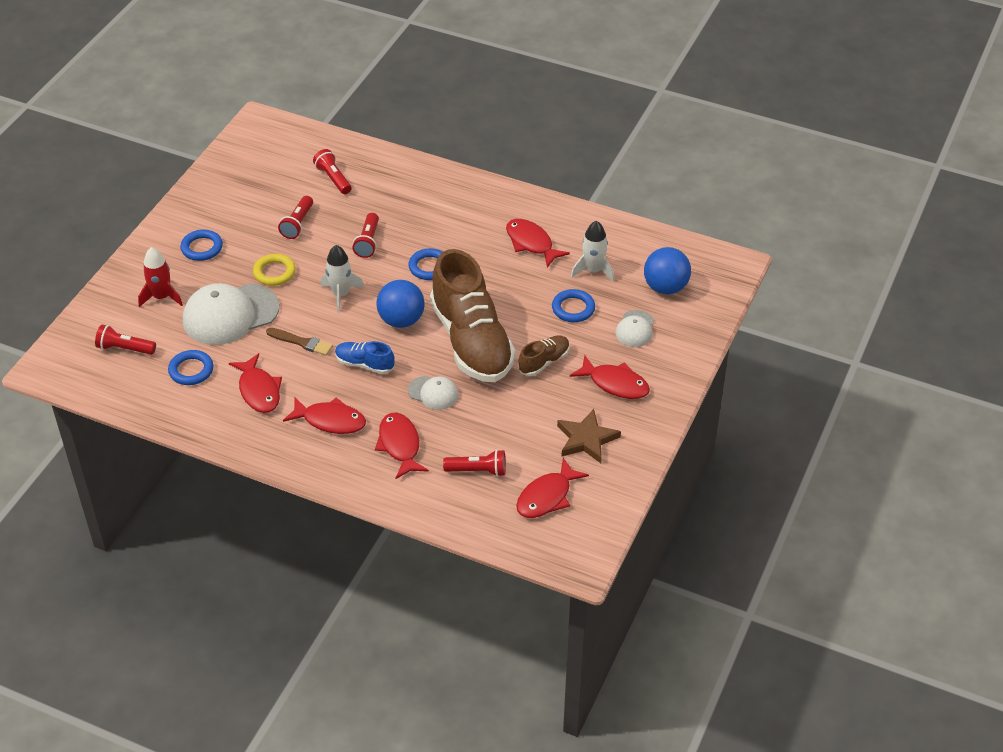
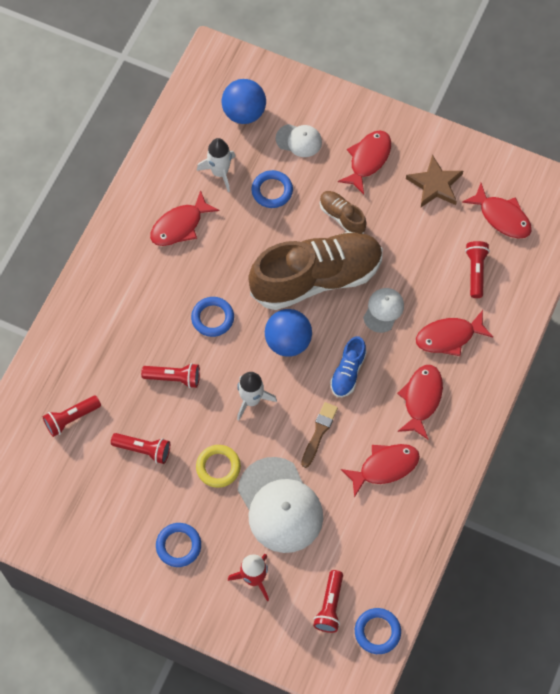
camera: 90 degrees left, 20 degrees up
blue ring [168,350,213,385] -> blue ring moved to [355,608,401,654]

